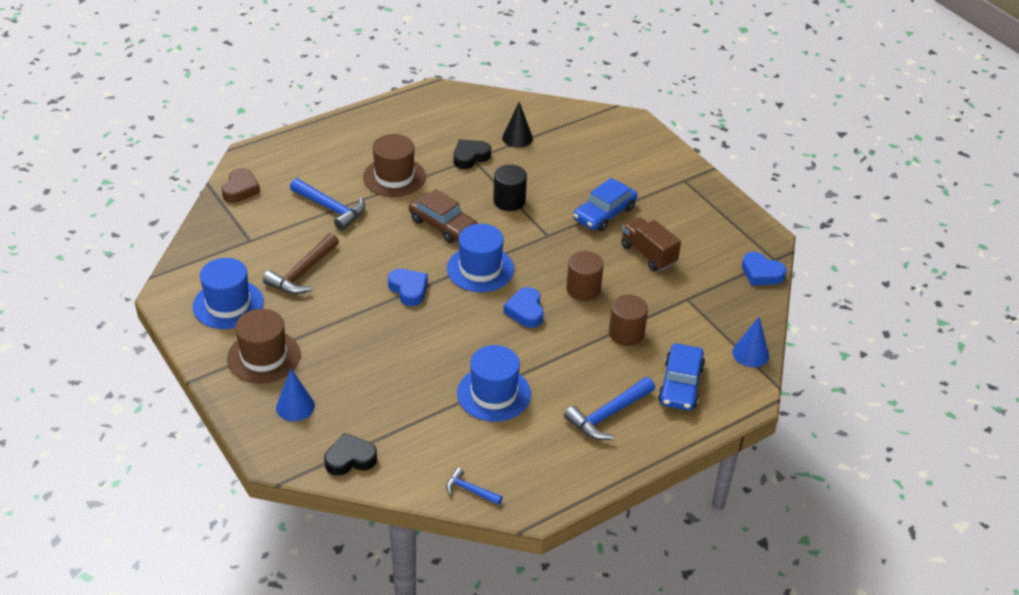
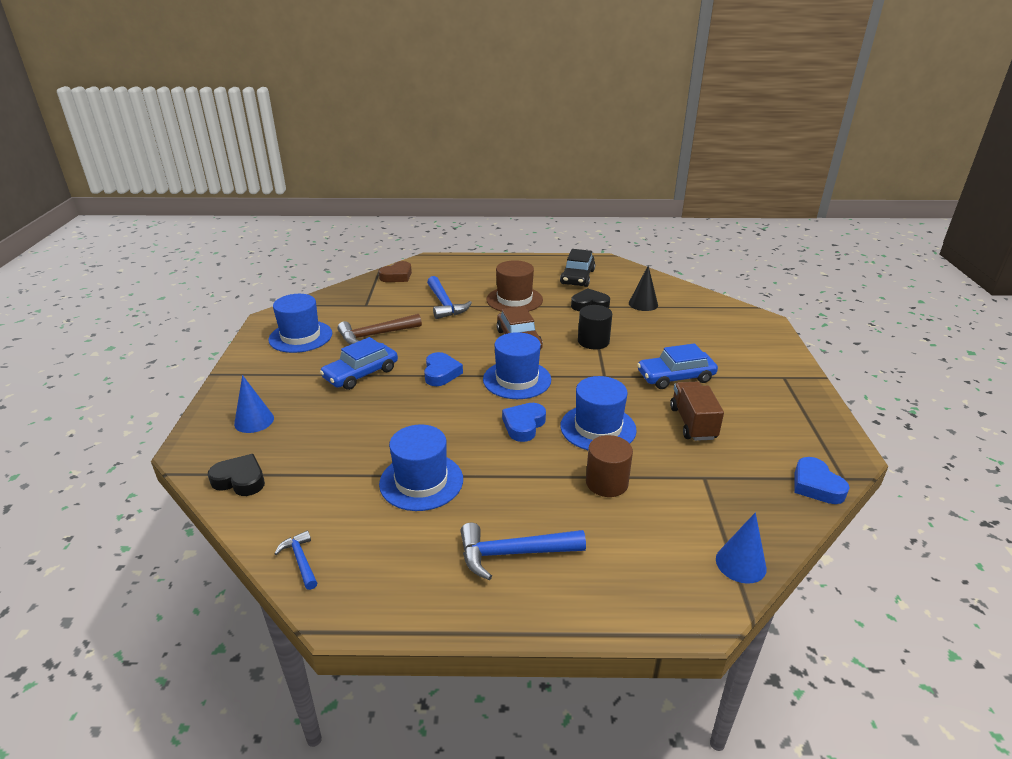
camera: 35 degrees right, 10 degrees down
brown hat [227,309,301,383] -> none
brown cylinder [566,251,604,301] -> blue hat [560,376,637,450]
blue car [658,343,705,411] -> blue car moved to [320,337,398,390]
none -> black car [560,249,595,287]

